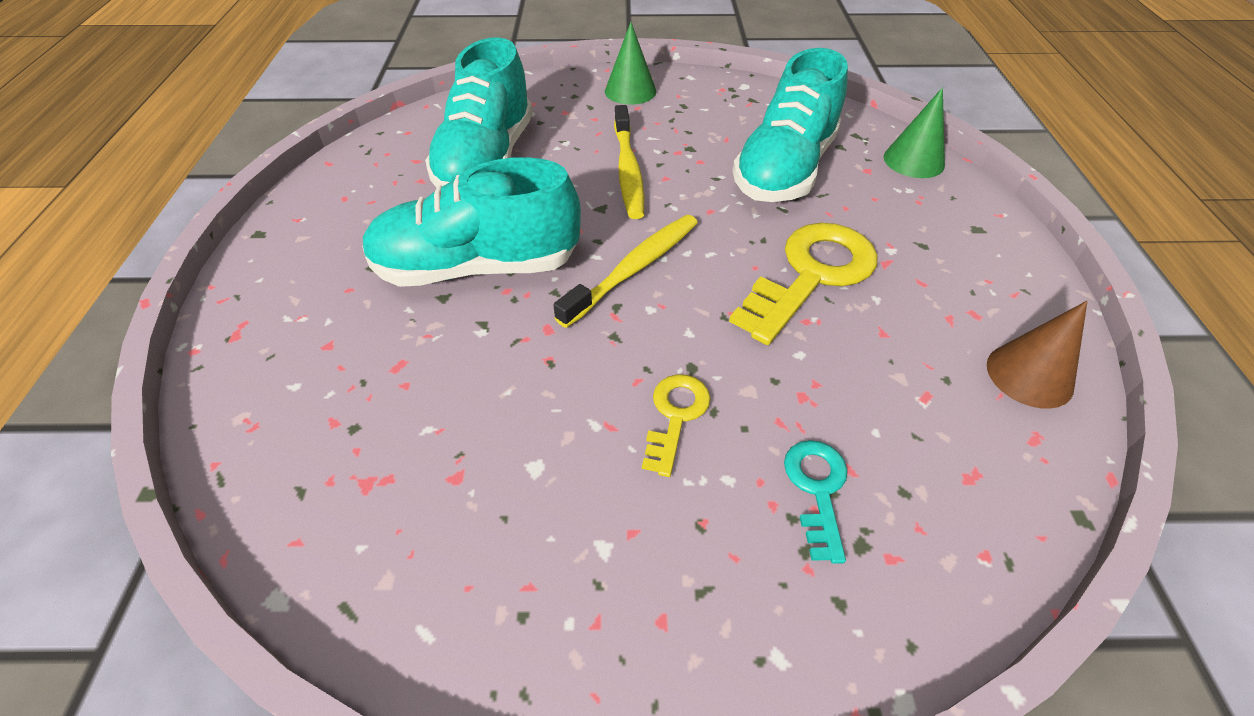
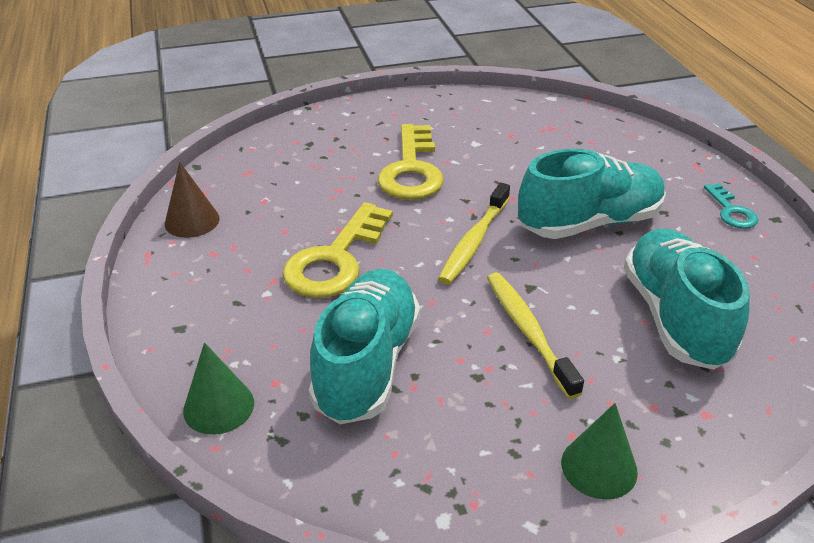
camera: 165 degrees right, 10 degrees down
yellow key [642,374,711,477] -> yellow key [378,124,444,200], size x1.92
turquoise key [784,440,848,564] -> turquoise key moved to [704,183,758,229]

